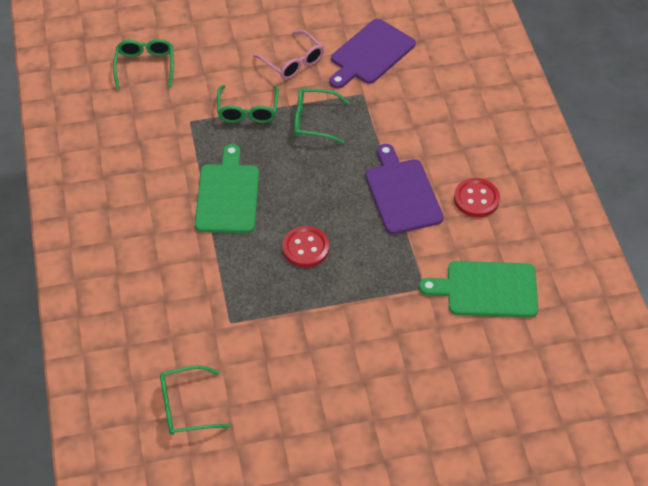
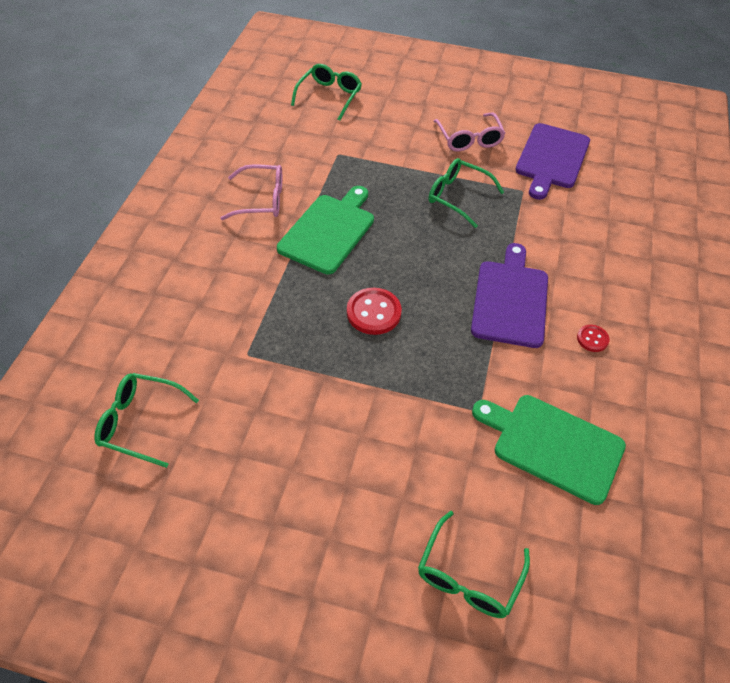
camera: 25 degrees right, 0 degrees up
green glasses [217,85,279,123] -> green glasses moved to [418,511,530,618]
purple cutting board [329,19,416,89] -> purple cutting board turned 45 degrees counterclockwise [515,123,590,200]
red button [454,178,500,217] -> red button [577,325,610,352], size x0.56
none -> pink glasses [220,164,282,220]

